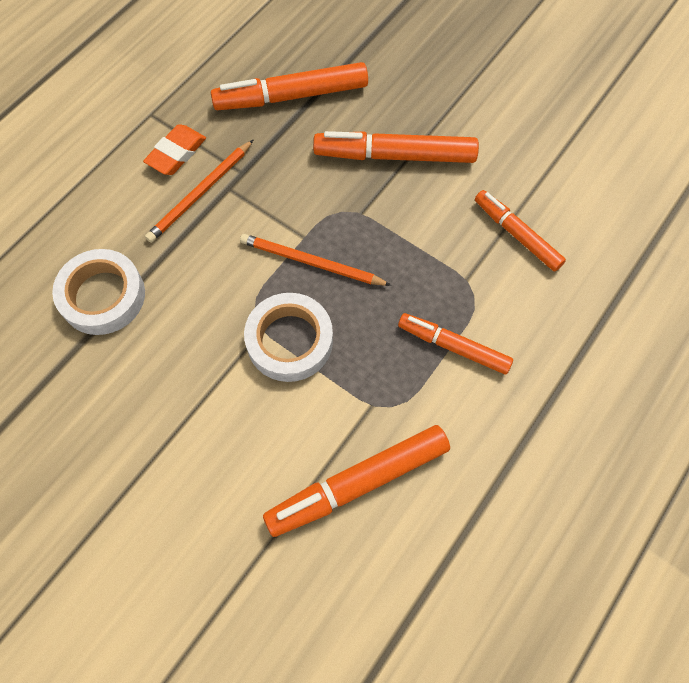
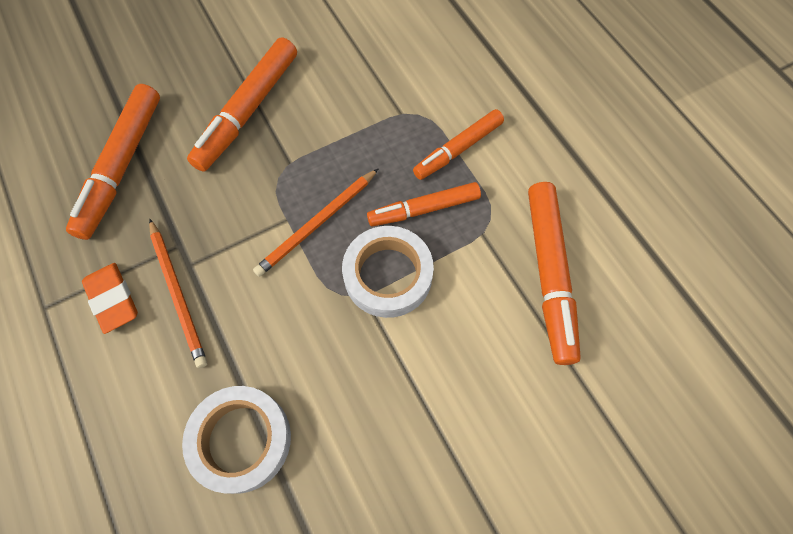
camera: 65 degrees left, 0 degrees up
orange marker [475,190,566,272] -> orange marker moved to [367,182,481,226]

